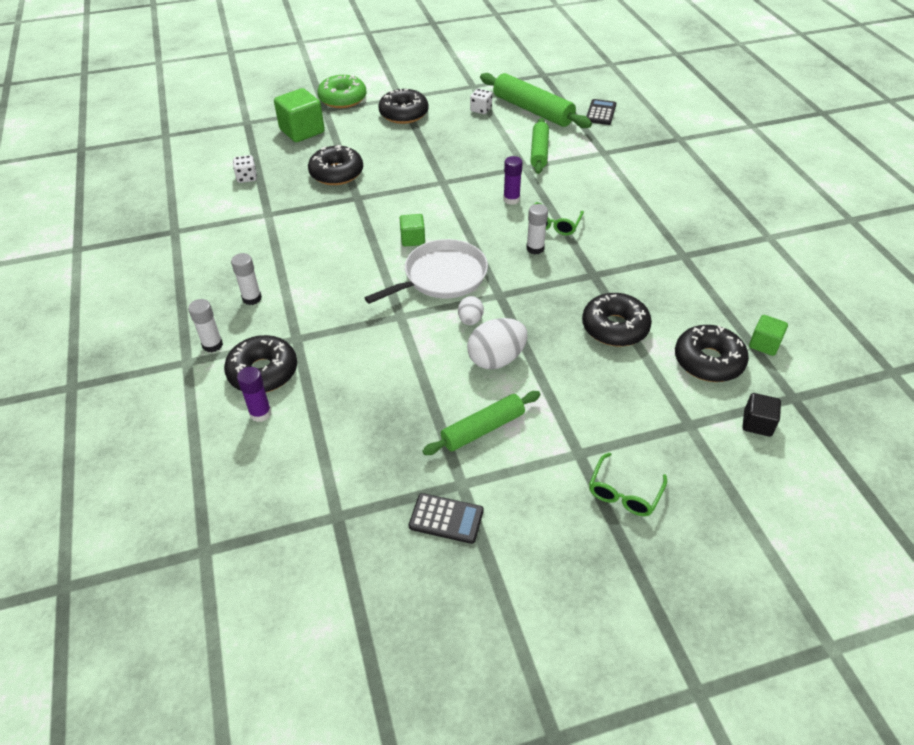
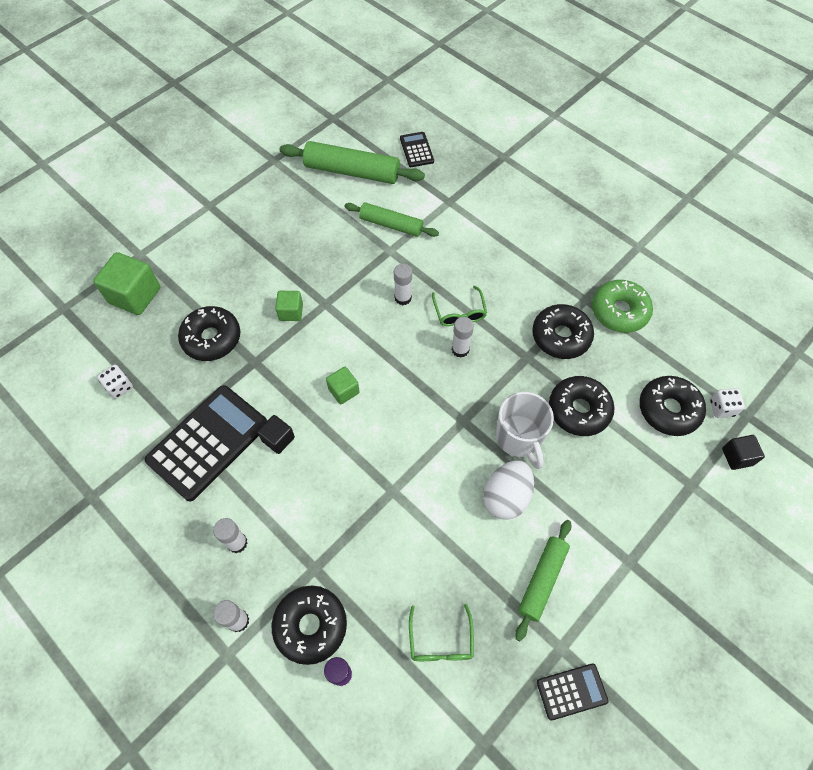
camera: 30 degrees left, 15 degrees up
green donut [317,75,367,108] -> green donut moved to [592,280,653,333]
white pan [365,239,488,304] -> none
black donut [378,89,429,124] -> black donut moved to [532,304,594,359]
white egg [458,296,484,325] -> none
white dice [470,89,492,114] -> white dice moved to [710,388,745,418]
purple glue stick [503,156,523,205] -> white glue stick [394,264,412,305]
green rolling pin [530,118,549,174] -> green rolling pin turned 45 degrees counterclockwise [345,202,439,237]
green glasses [589,452,667,516] -> green glasses moved to [409,604,474,661]
green cube [749,315,788,356] -> green cube moved to [275,291,303,321]
none -> black calculator [145,385,267,502]
none -> black cube [257,415,295,454]
none -> white mug [496,392,554,469]

